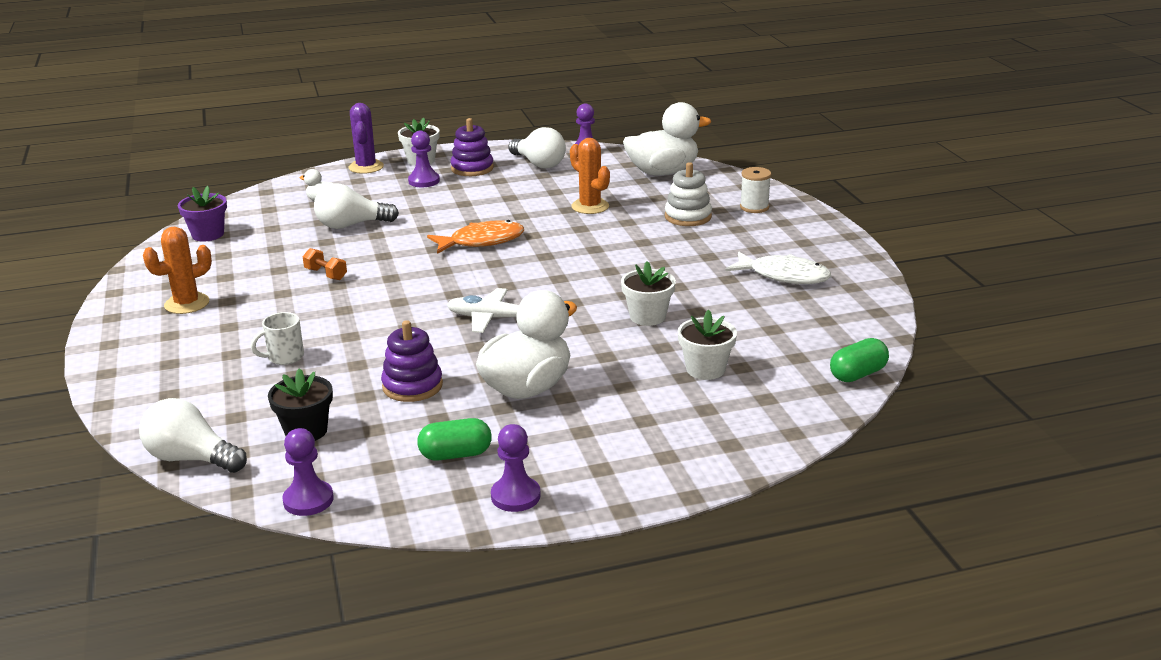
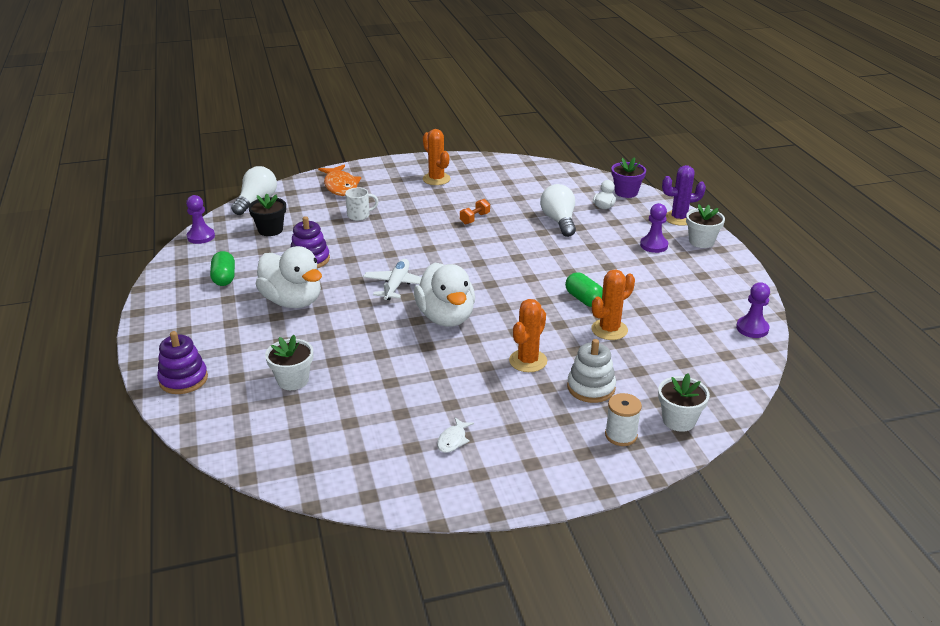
camera: 90 degrees right, 5 degrees up
purple flower pot [178,186,227,242] -> purple flower pot moved to [611,157,646,198]
white mug [251,312,304,365] -> white mug turned 105 degrees clockwise [345,187,379,221]
orange fish [427,220,524,254] -> orange fish moved to [318,164,361,196]
purple stacking toy [451,118,494,176] -> purple stacking toy moved to [157,331,208,394]
purple pawn [491,424,541,512] -> none
white light bulb [508,127,566,168] -> none
white flower pot [621,261,676,326] -> white flower pot moved to [658,373,710,432]
white duck [623,102,711,175] -> white duck moved to [414,263,475,327]
white fish [725,251,831,284] -> white fish [437,417,474,453], size x0.51
green capsule [830,338,889,382] -> green capsule moved to [565,272,603,307]
none -> orange cactus [509,299,547,372]

